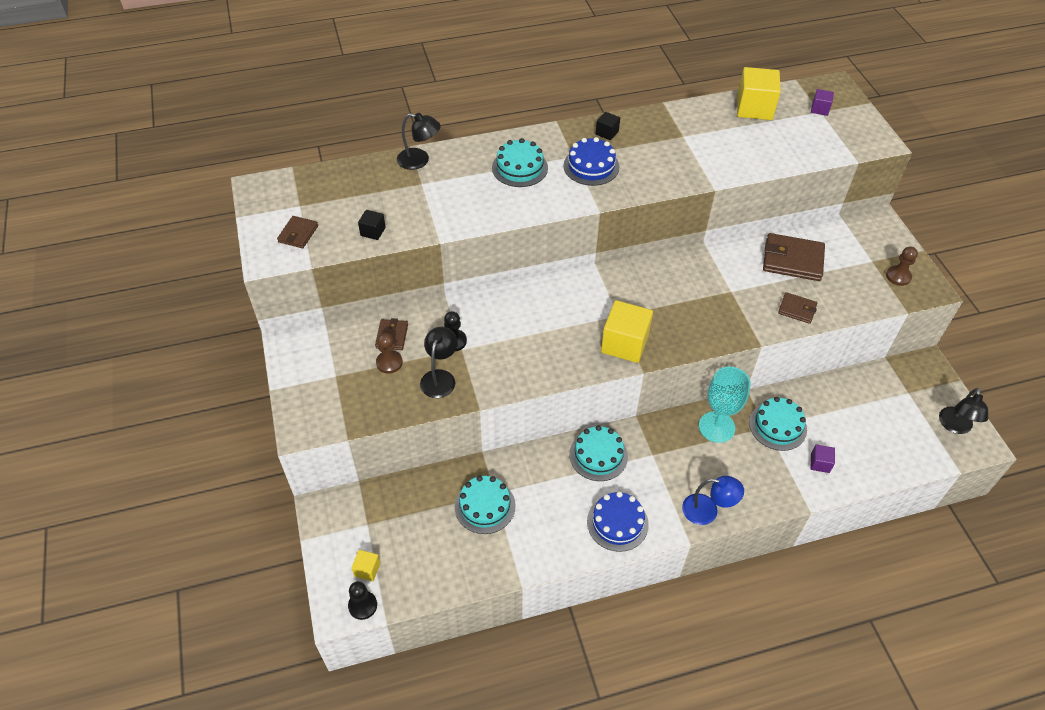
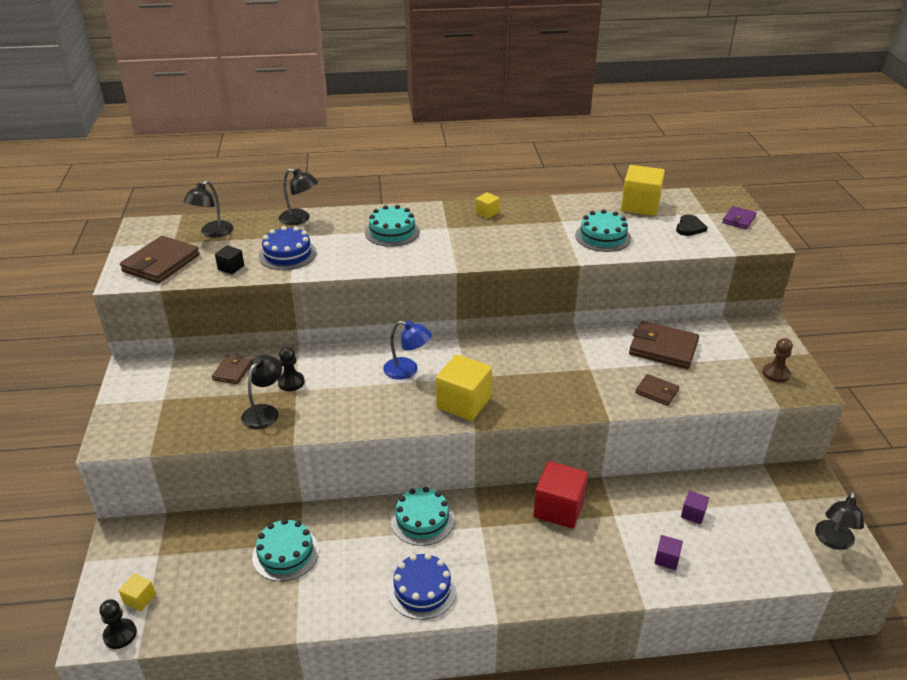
camera: 10 degrees right, 15 degrees down
brown wallet [277,216,318,248] -> brown wallet [120,236,200,283], size x1.80
brown pawn [376,333,403,374] -> none
blue cake [563,137,619,186] -> blue cake moved to [259,226,317,270]
black cube [596,112,620,140] -> yellow cube [476,192,500,219]
blue lamp [682,476,744,525] -> blue lamp moved to [383,321,432,380]
turquoise goblet [699,367,751,443] -> red cube [533,461,588,529]
turquoise cake [749,397,807,451] -> turquoise cake moved to [575,209,631,252]
purple cube [811,89,834,116] -> purple cube moved to [681,491,709,524]
none -> black lamp [183,180,233,238]
none -> black heart [676,214,707,236]
none -> purple wallet [722,206,757,229]

